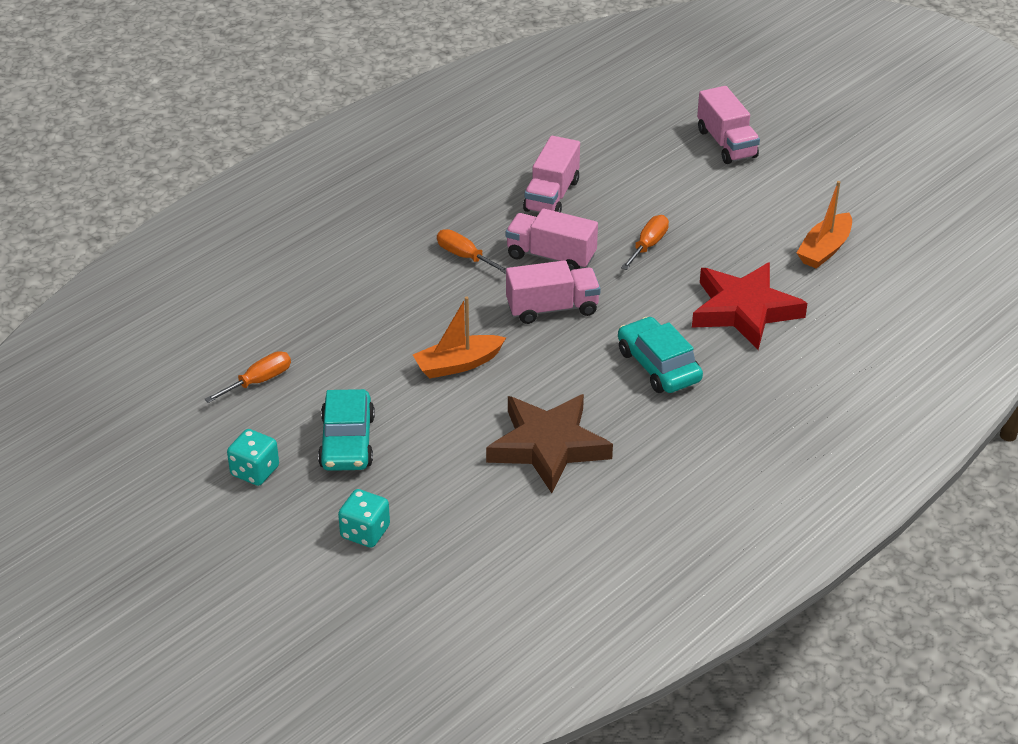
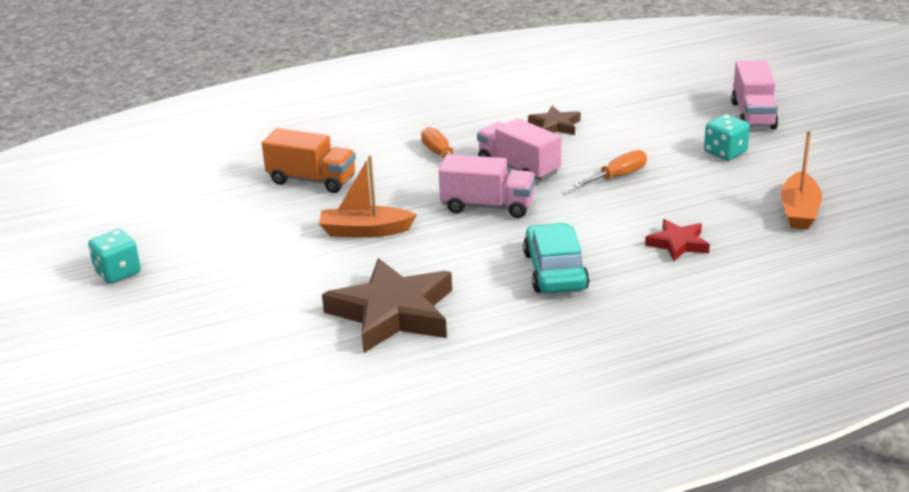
camera: 25 degrees right, 10 degrees down
orange screwdriver [205,351,291,403] -> none
turquoise car [318,389,375,471] -> none
turquoise dice [338,489,390,548] -> turquoise dice moved to [704,114,750,160]
pink truck [523,136,580,213] -> brown star [528,106,581,135]
red star [692,262,807,350] -> red star [645,219,710,261], size x0.51
orange boat [797,181,852,269] -> orange boat turned 45 degrees counterclockwise [781,130,822,229]
none -> orange truck [262,128,356,193]

